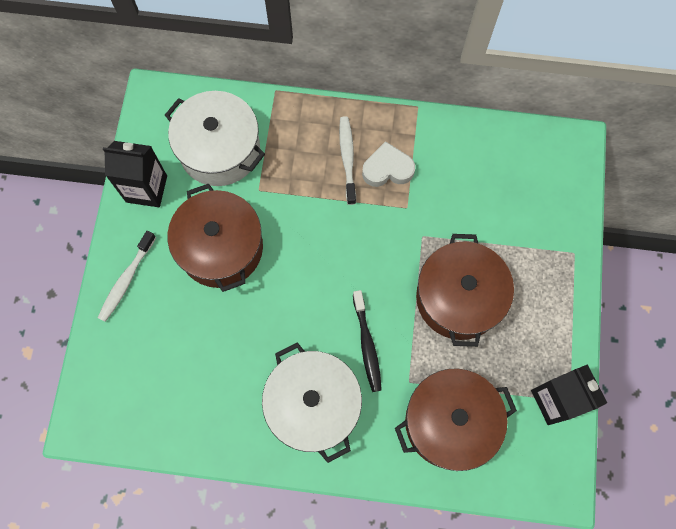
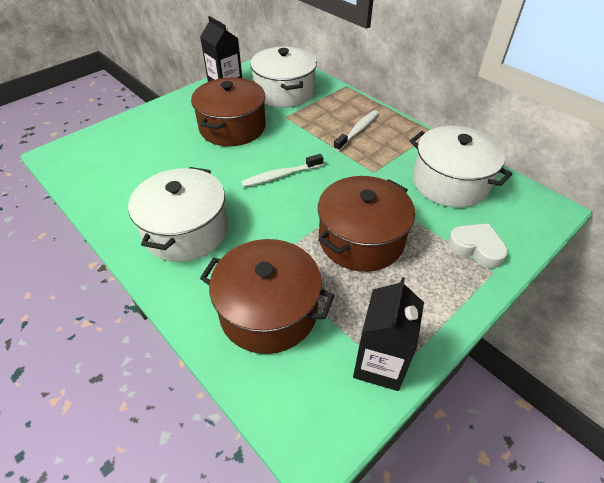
camera: 40 degrees right, 25 degrees down
white toothbrush [98,231,156,322] -> white toothbrush moved to [241,154,323,187]
black toothbrush [353,290,382,392] -> none
white heart [362,141,415,187] -> white heart moved to [447,223,508,268]
none -> white pot [410,126,512,208]

